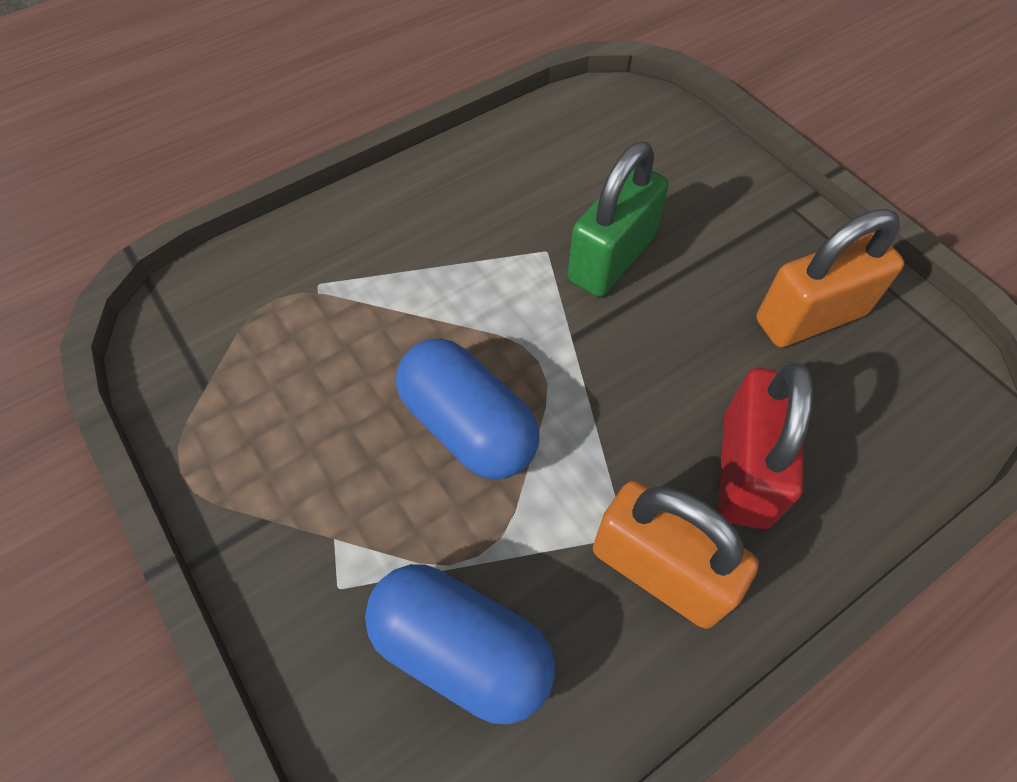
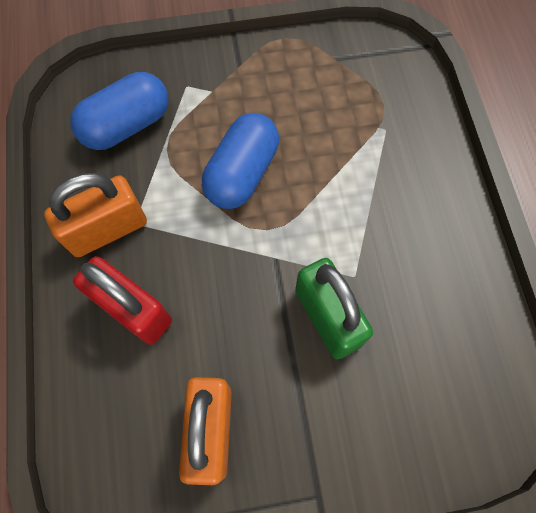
camera: 115 degrees right, 10 degrees up
blue capsule [396,339,539,479] -> blue capsule turned 45 degrees counterclockwise [202,113,279,209]

